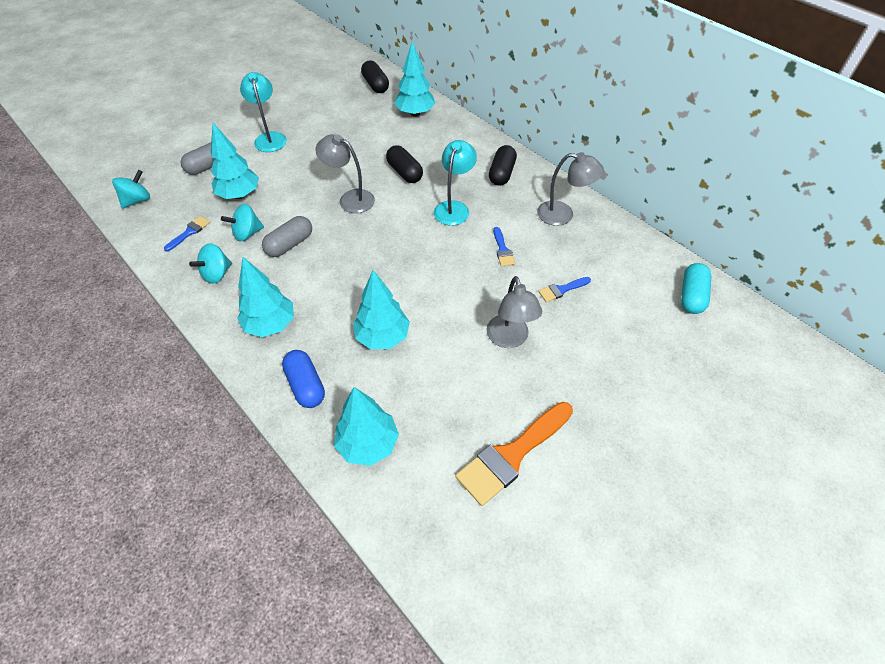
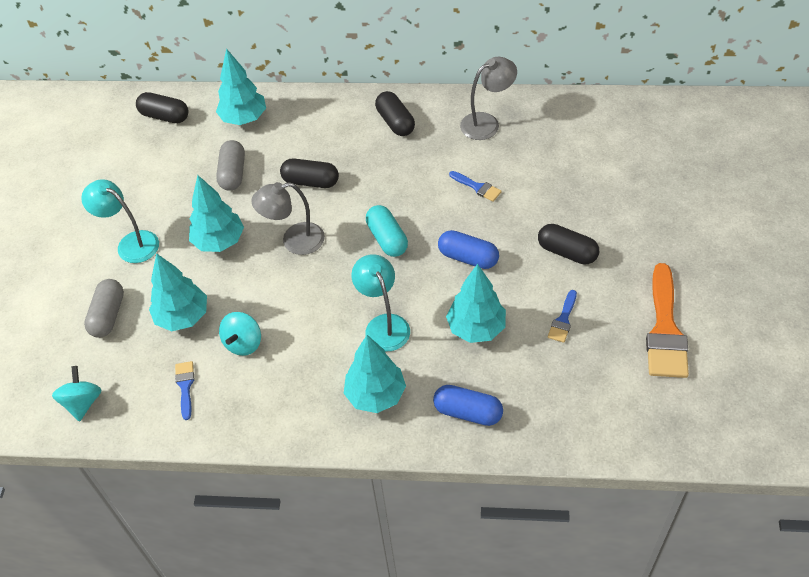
camera: 40 degrees left, 0 degrees up
turquoise spinning top [189,243,232,284] -> none
grey capsule [262,216,312,257] -> grey capsule moved to [216,140,245,191]
turquoise tree [334,387,399,466] -> turquoise tree moved to [189,175,244,252]
turquoise lamp [434,140,477,226] -> turquoise lamp moved to [351,254,410,352]
grey lamp [487,276,542,348] -> black capsule [538,224,599,265]
blue brush [538,277,591,302] -> blue brush moved to [548,290,577,343]
turquoise capsule [681,263,711,314] -> turquoise capsule moved to [366,205,408,257]
none -> blue capsule [438,230,499,269]

